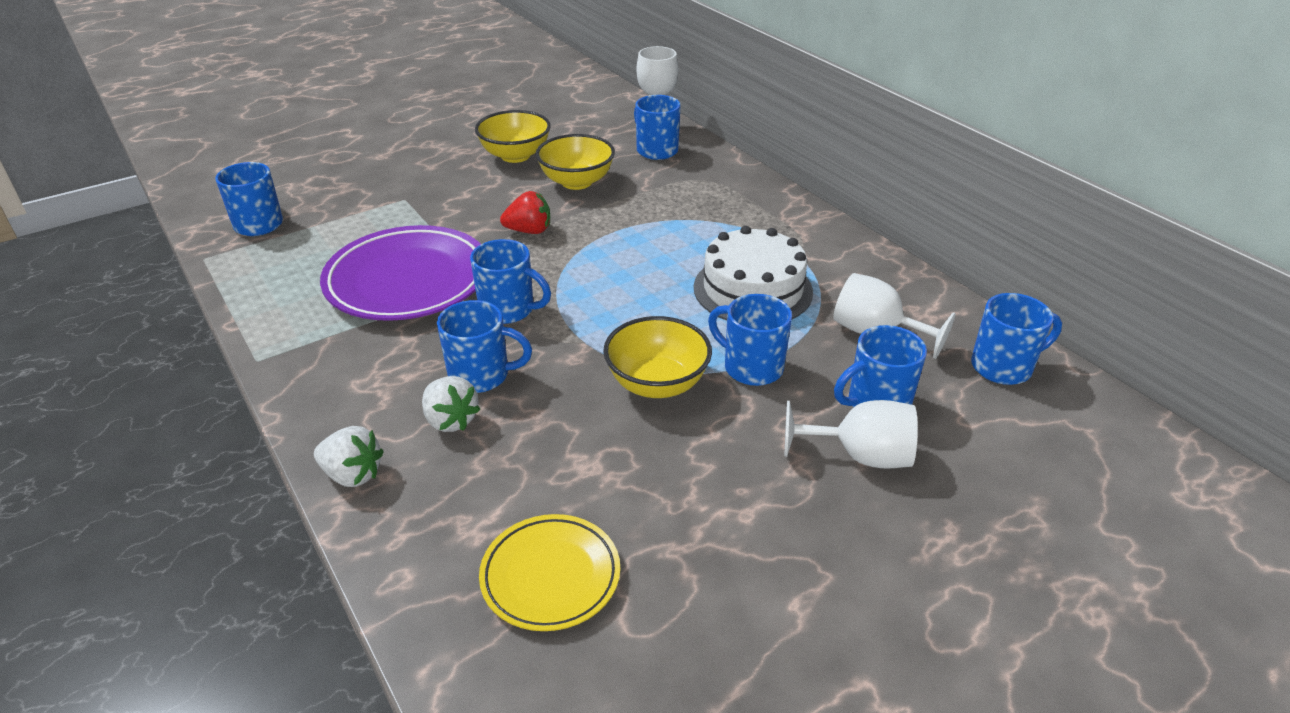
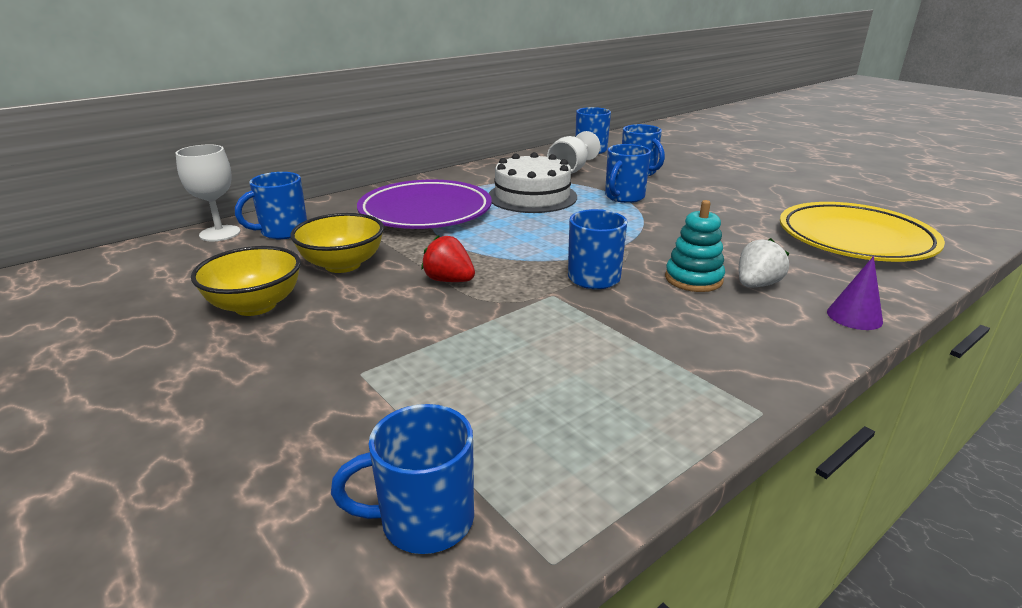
camera: 95 degrees left, 10 degrees down
white strawberry [314,426,384,487] -> purple cone [827,256,883,330]
purple plate [320,225,481,321] -> purple plate moved to [357,180,492,229]
blue mug [437,300,532,393] -> turquoise stacking toy [665,200,725,292]
yellow plate [479,514,620,631] -> yellow plate [780,202,945,262], size x1.69
red strawberry [500,191,550,234] -> red strawberry turned 45 degrees counterclockwise [421,235,475,282]
yellow bowl [603,316,712,398] -> none
white goblet [785,400,918,469] -> none

